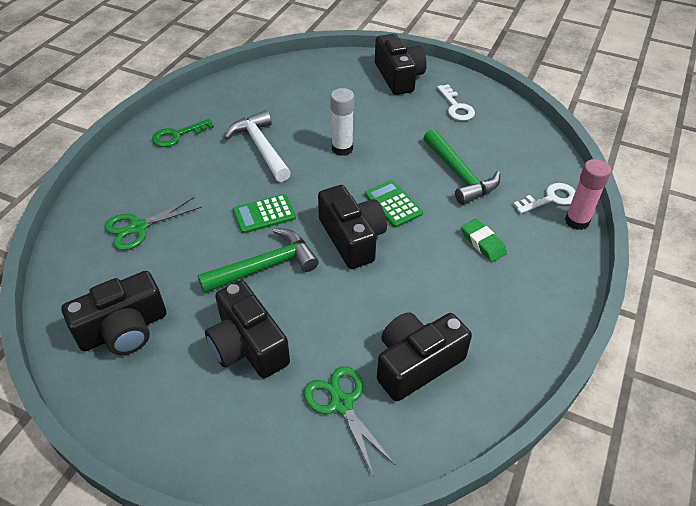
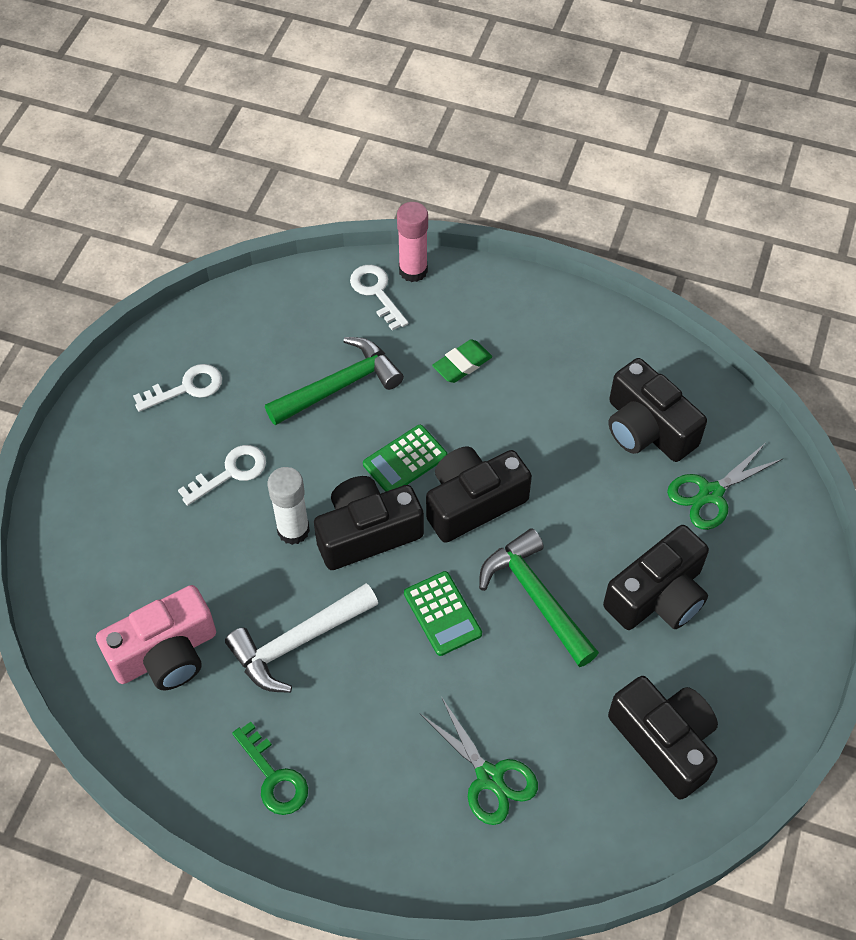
camera: 95 degrees left, 10 degrees up
black camera [375,34,427,95] -> black camera moved to [314,476,424,570]
none -> pink camera [96,585,216,690]
none -> white key [178,445,266,506]

